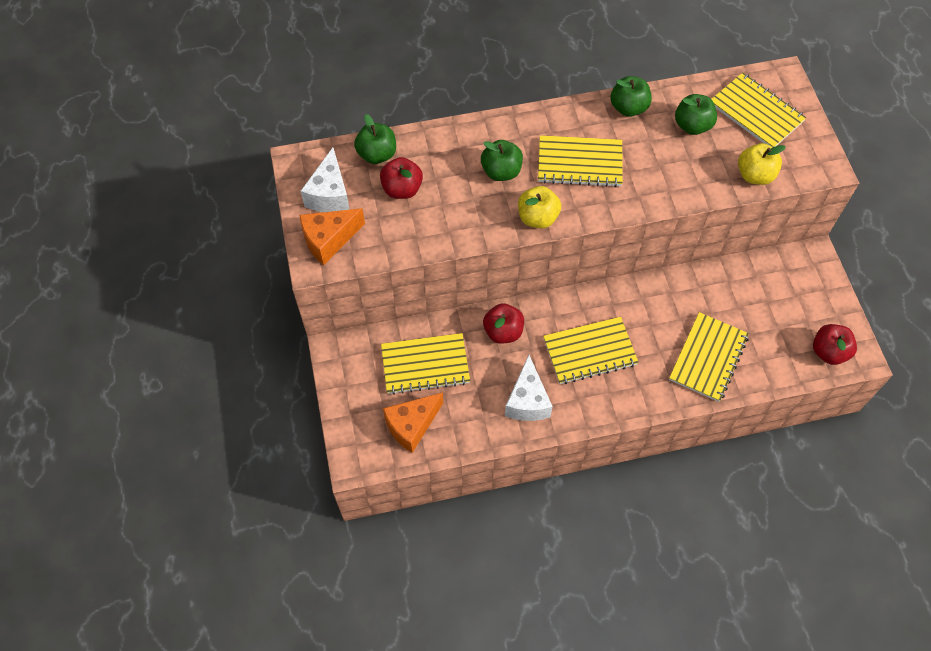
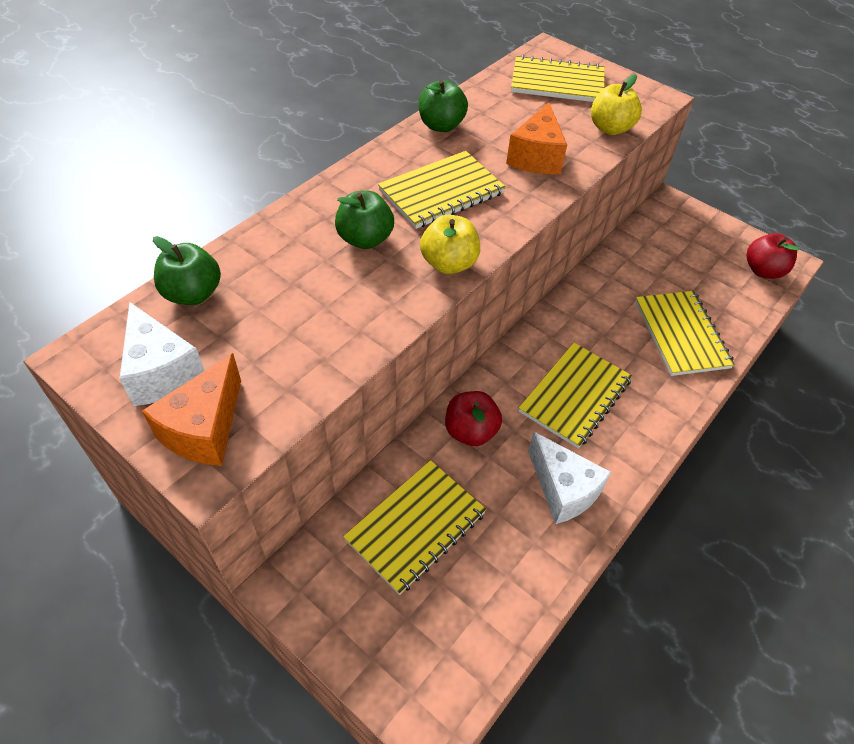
camera: 40 degrees left, 10 degrees down
red apple [380,157,423,199] -> none
orange cheese [383,392,443,453] -> orange cheese moved to [506,102,567,174]
green apple [675,94,717,135] -> none

